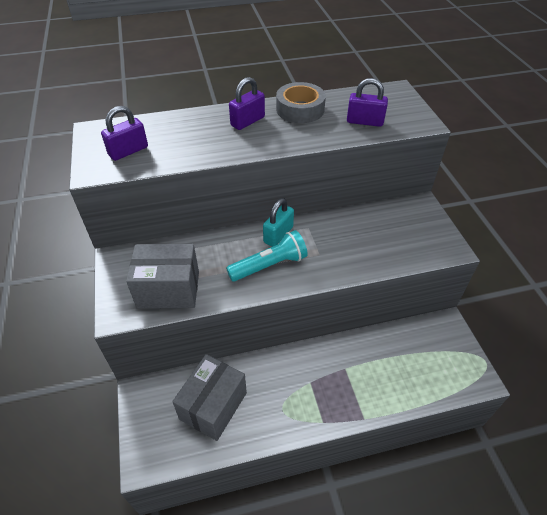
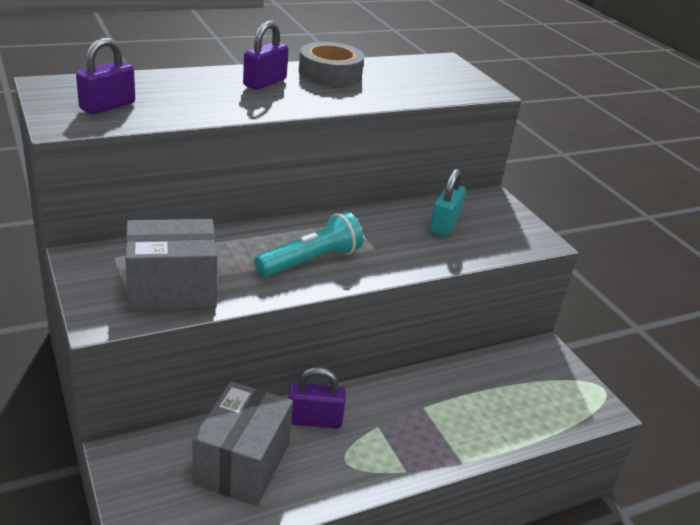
camera: 15 degrees left, 15 degrees down
turquoise padlock [263,198,294,247] -> turquoise padlock moved to [430,169,466,236]
purple padlock [347,78,388,127] -> purple padlock moved to [288,367,346,429]

